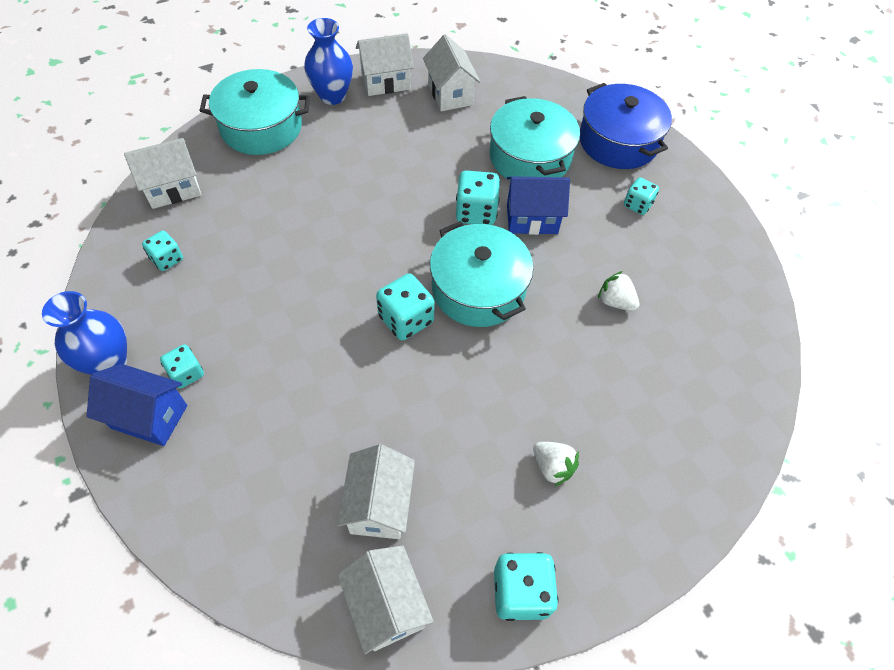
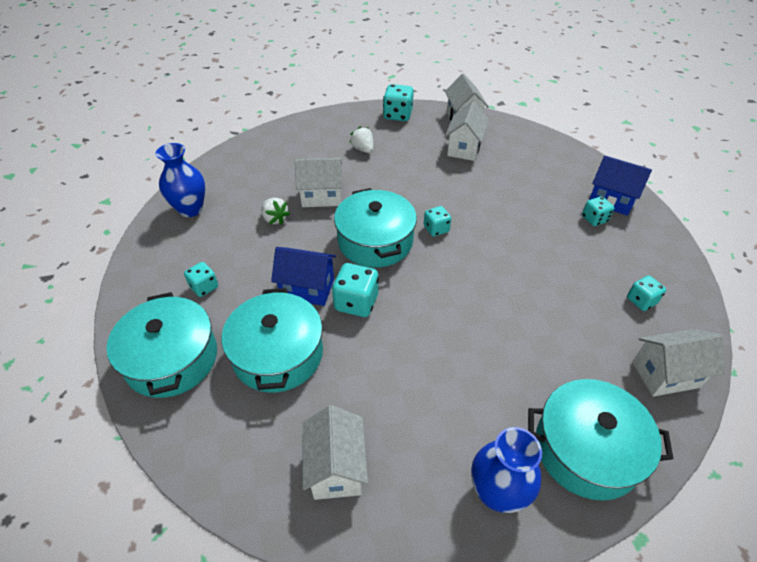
camera: 165 degrees left, 10 degrees down
blue vase [42,291,127,375] -> blue vase moved to [155,143,205,217]
white house [356,33,414,96] -> white house moved to [295,158,343,207]
turquoise dice [376,274,435,340] -> turquoise dice [424,206,451,237], size x0.63
blue pot [580,83,672,169] -> turquoise pot [106,292,217,398]

